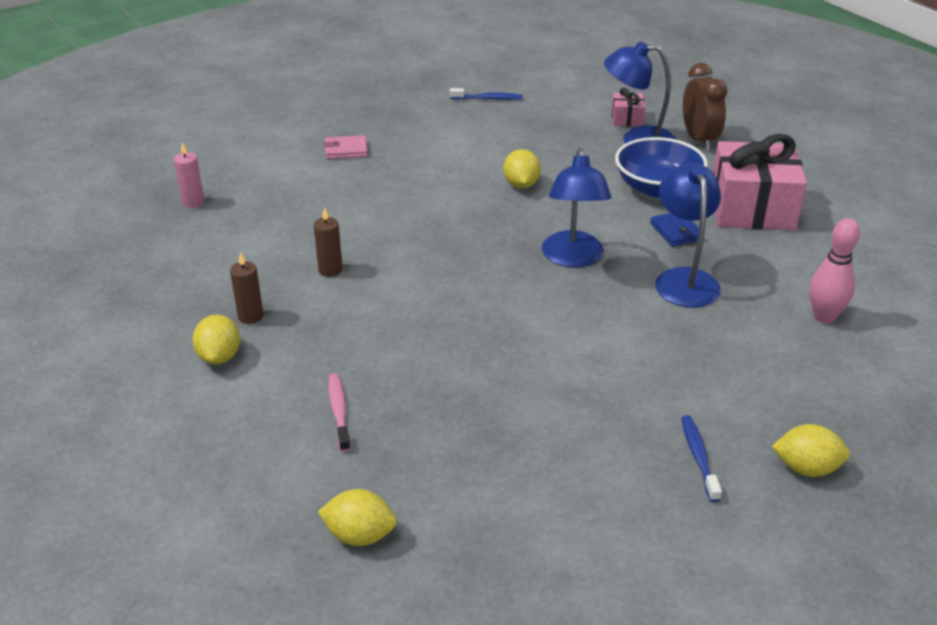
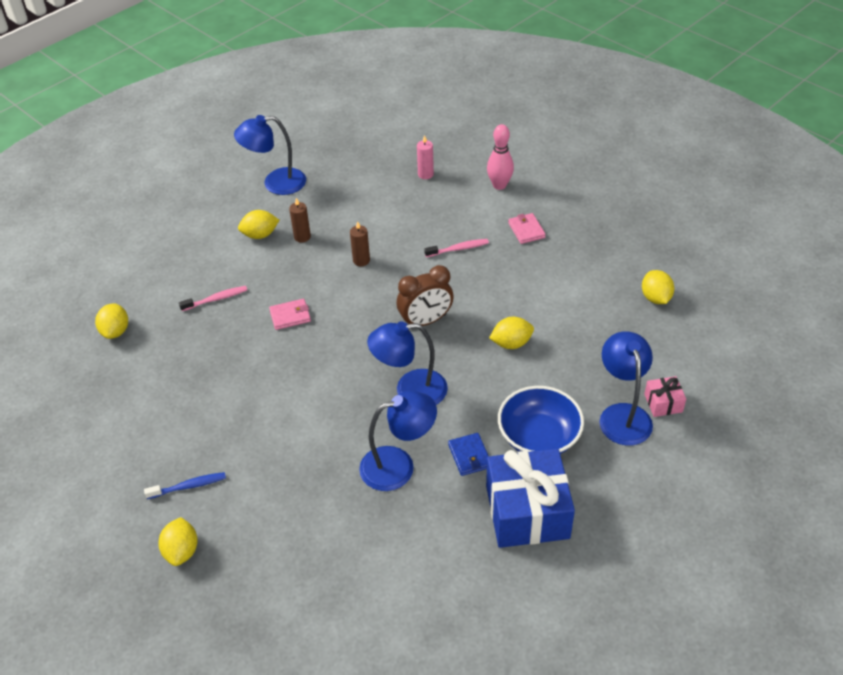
camera: 80 degrees right, 10 degrees up
blue toothbrush [450,88,523,100] -> yellow lemon [642,270,674,304]
blue wallet [650,213,705,247] -> blue wallet turned 75 degrees counterclockwise [448,433,489,476]
brown clock [683,63,728,150] -> brown clock moved to [397,265,454,326]
pink gift [713,134,807,230] -> blue gift [486,448,575,548]
pink bowling pin [809,218,860,323] -> pink bowling pin moved to [487,124,514,190]
none -> blue lamp [234,115,306,195]
none -> pink wallet [269,299,311,330]
none -> pink toothbrush [424,239,489,257]

